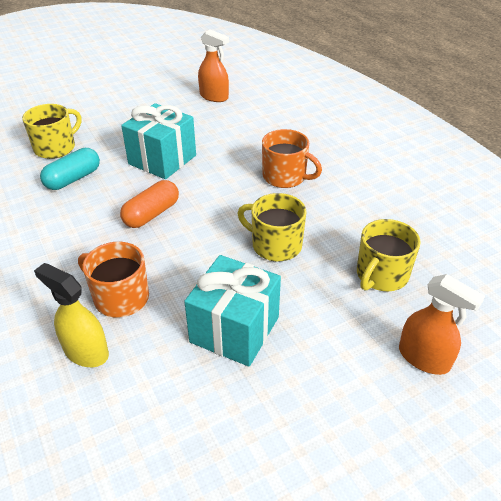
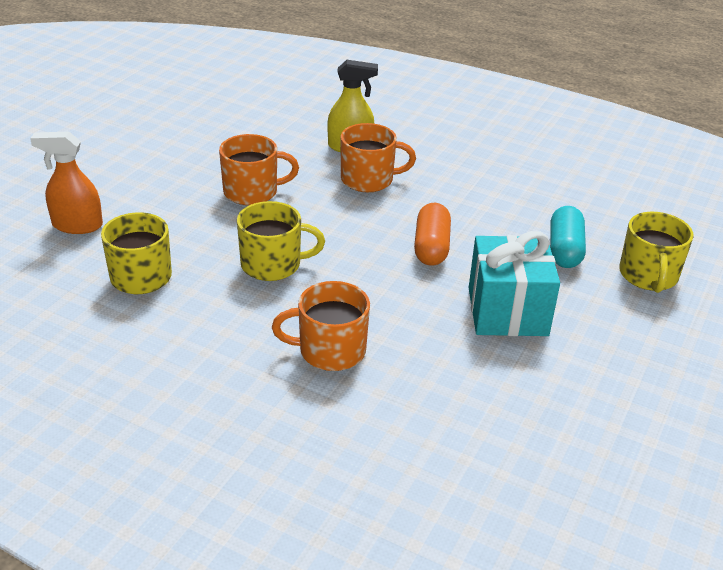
camera: 145 degrees right, 5 degrees down
turquoise gift [184,255,281,367] -> orange mug [219,134,299,205]
orange spray bottle [198,29,229,102] -> none

